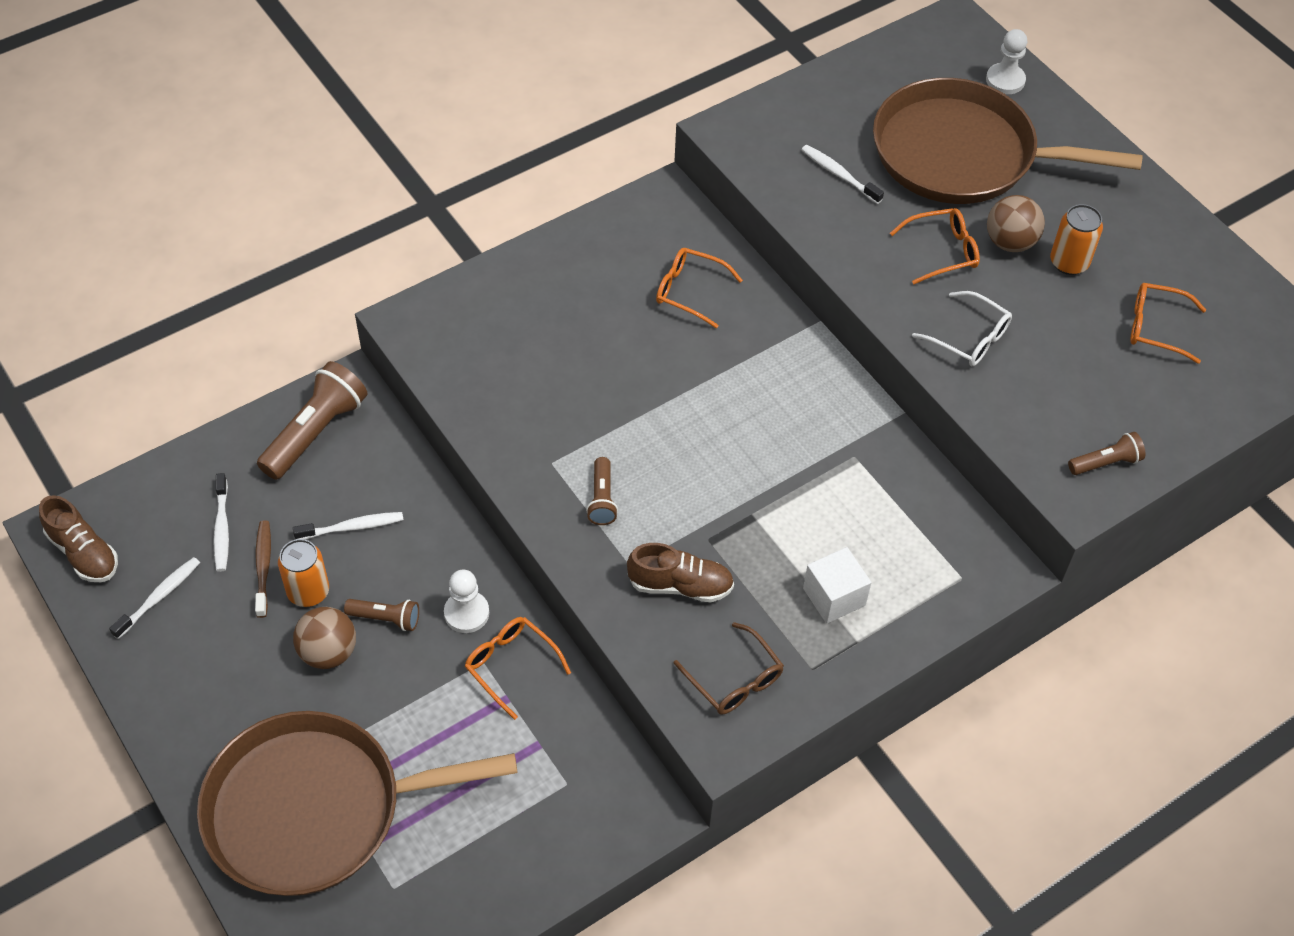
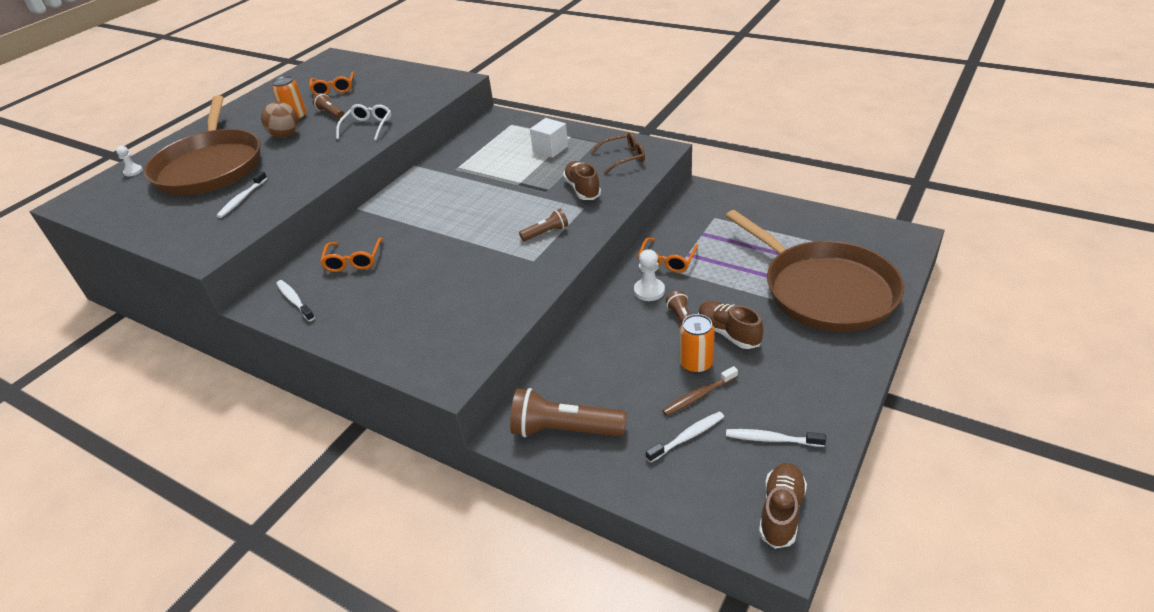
camera: 110 degrees left, 15 degrees down
white toothbrush [293,512,403,539] -> white toothbrush moved to [276,280,315,321]
brown ball [293,607,356,669] -> brown shoe [698,301,763,349]
brown glasses [674,622,784,714] -> brown glasses turned 45 degrees clockwise [591,132,645,174]
orange glasses [890,208,980,284] -> none
white pawn [986,29,1027,94] -> white pawn [116,146,143,176], size x0.66
brown flashlight [1068,432,1146,475] -> brown flashlight moved to [313,93,345,119]

